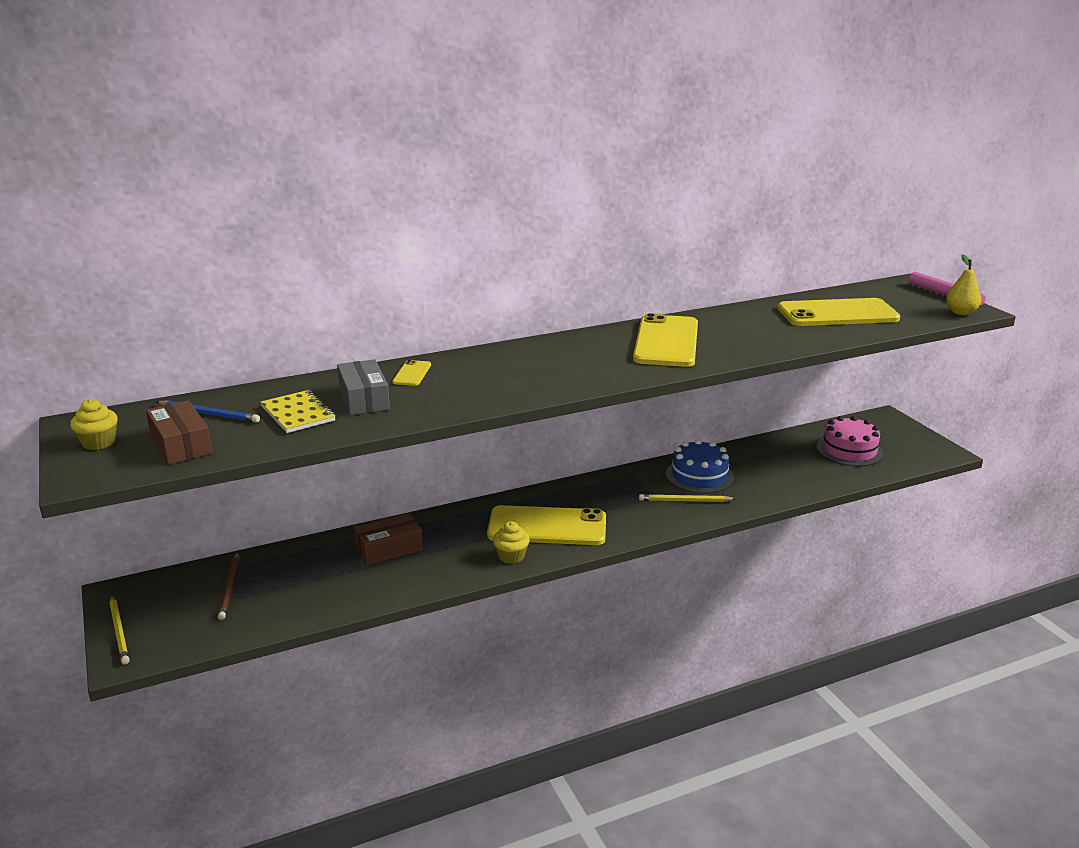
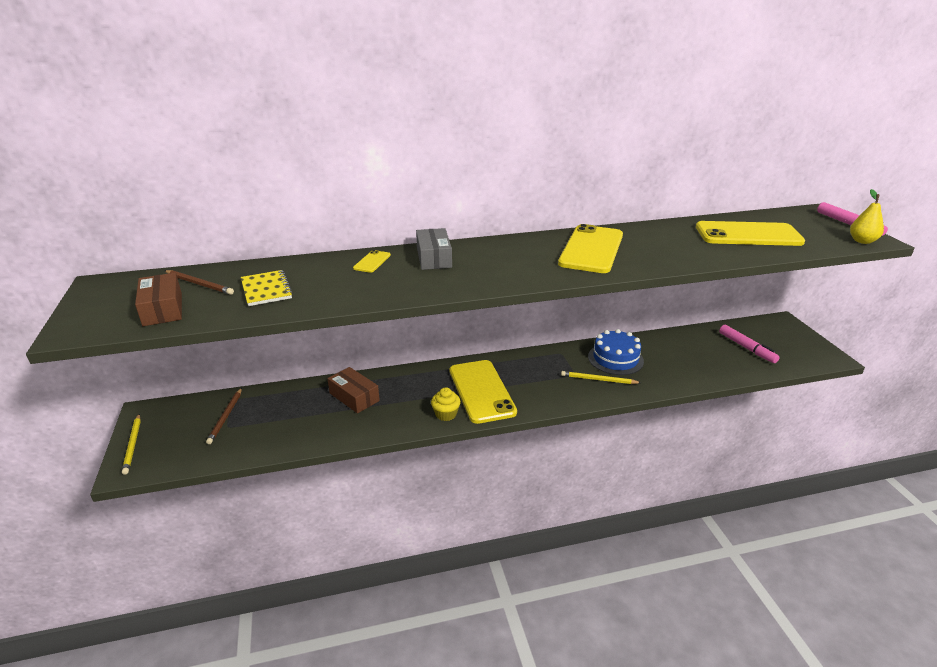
camera: 10 degrees right, 5 degrees up
yellow cupcake [70,399,118,450] -> none
blue pencil [156,400,260,423] -> brown pencil [165,270,234,295]
grey box [337,359,390,415] -> grey box moved to [416,228,452,270]
brown box [354,513,423,565] -> brown box turned 60 degrees clockwise [327,367,380,413]
yellow phone [487,505,606,545] -> yellow phone turned 60 degrees clockwise [449,360,517,424]
pink cake [816,416,883,466] -> pink marker [719,325,780,363]

